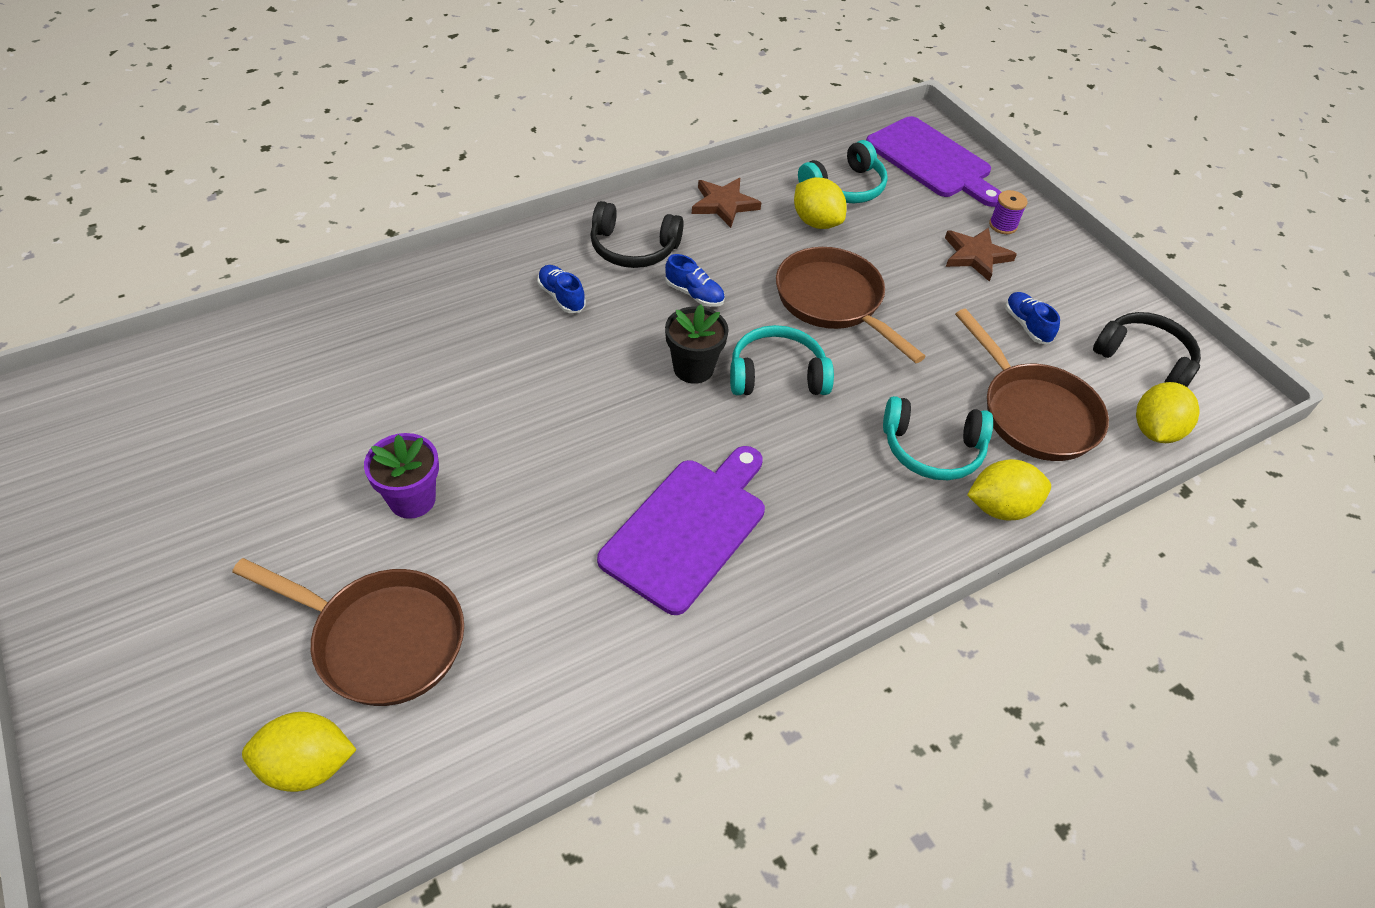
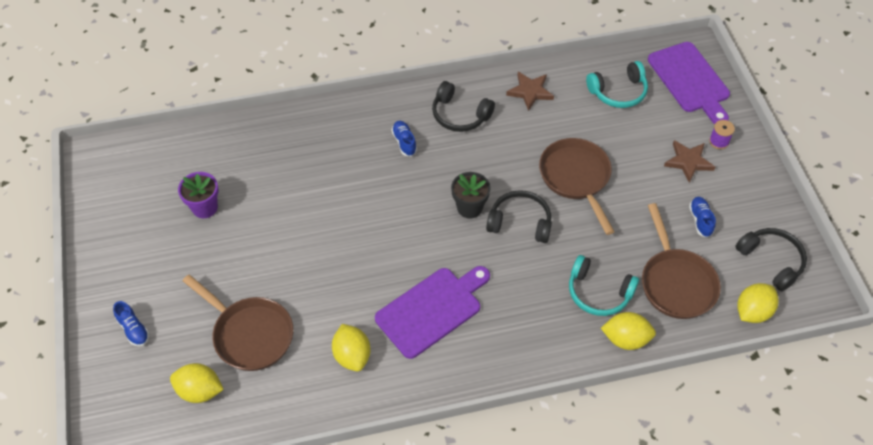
camera: 20 degrees right, 5 degrees up
purple flower pot [364,433,439,519] -> purple flower pot moved to [178,172,218,218]
blue shoe [665,254,725,307] -> blue shoe moved to [113,301,149,346]
turquoise headphones [730,325,834,395] -> black headphones [486,190,552,243]
yellow lemon [794,177,847,229] -> yellow lemon moved to [332,324,370,371]

